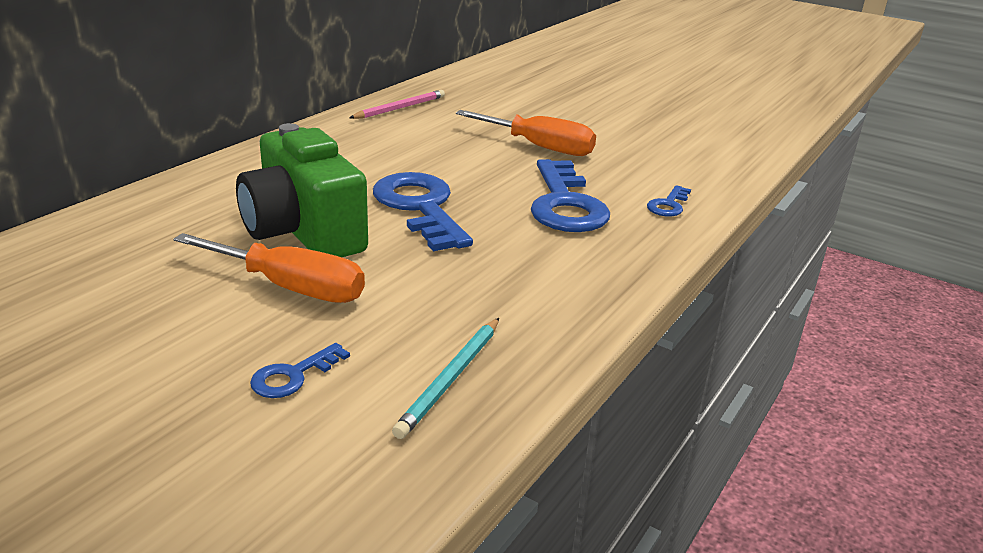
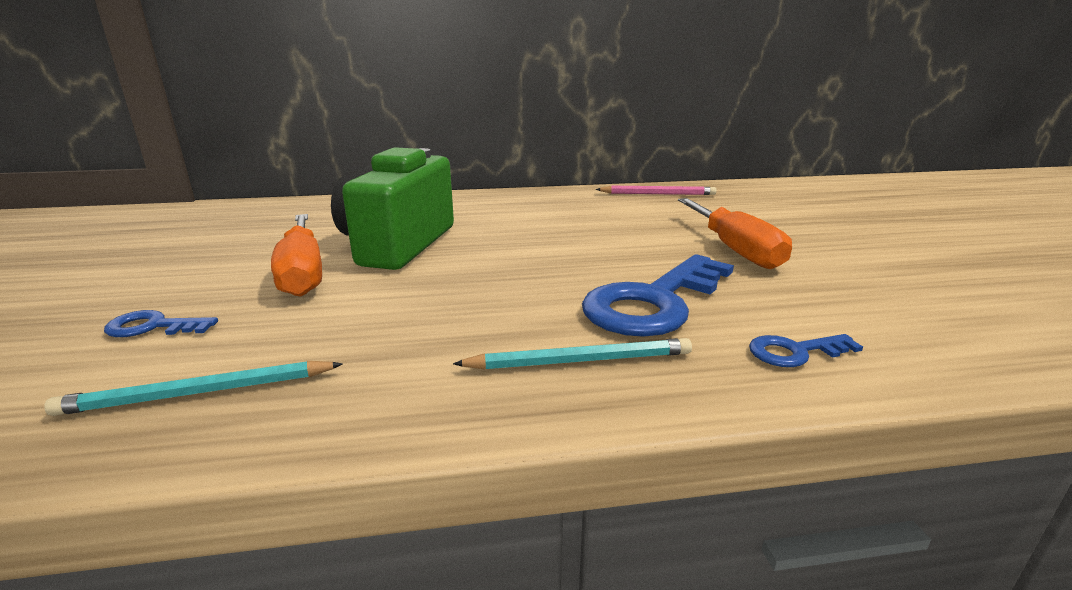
camera: 50 degrees right, 5 degrees down
blue key [373,172,473,251] -> none
none -> turquoise pencil [453,338,692,370]

